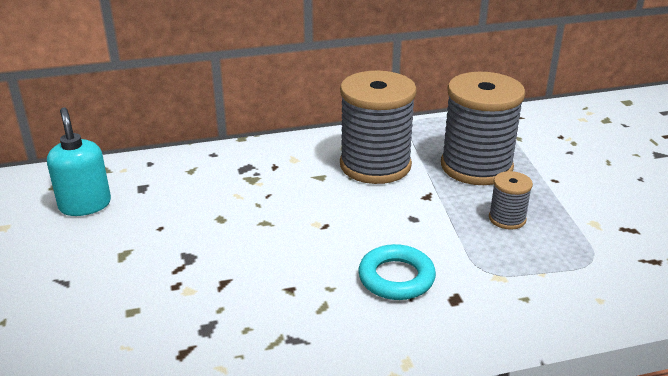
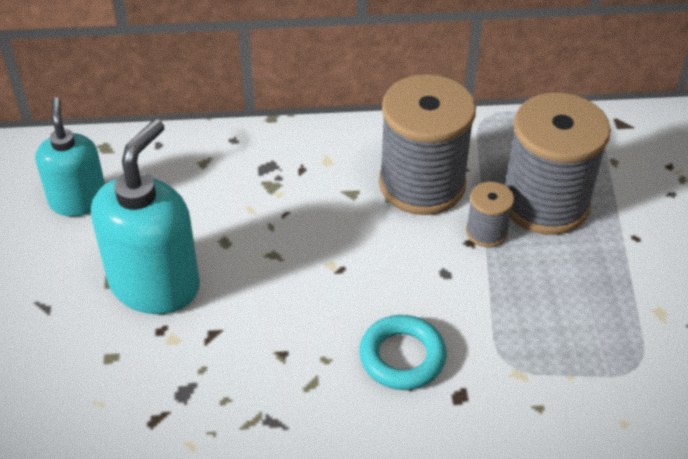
camera: 10 degrees right, 15 degrees up
grey spool [489,171,533,230] -> grey spool moved to [466,182,514,247]
none -> turquoise soap dispenser [91,119,200,314]

